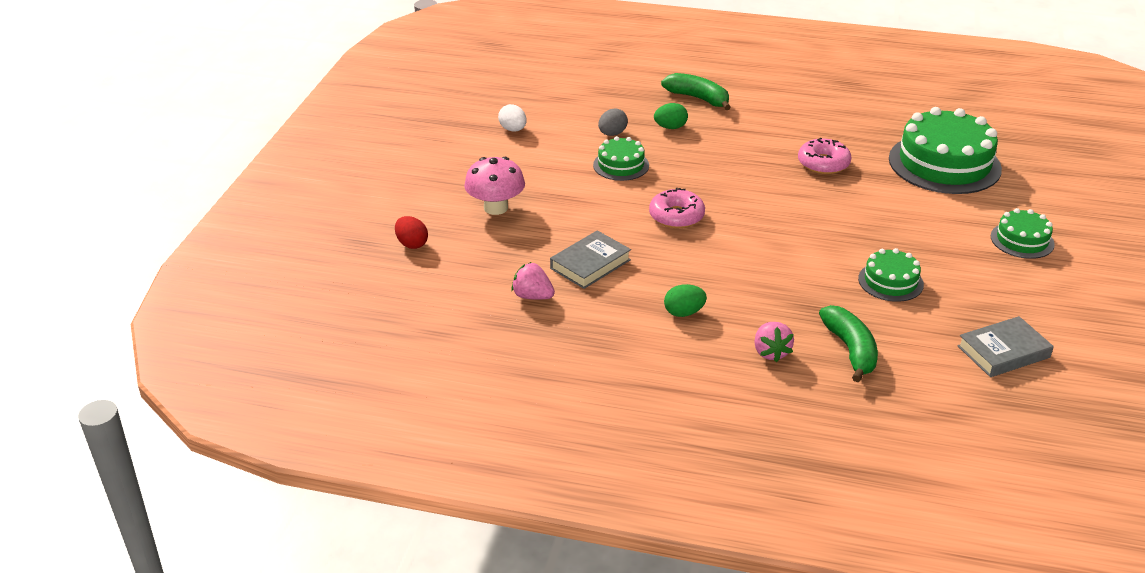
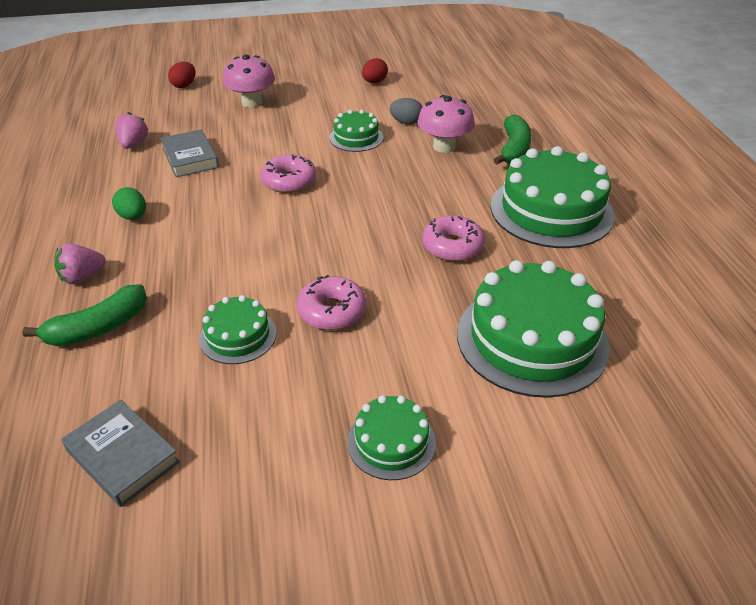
camera: 65 degrees right, 5 degrees up
white egg [498,104,527,132] -> red egg [362,58,388,83]
grey book [550,230,631,289] -> grey book turned 45 degrees clockwise [160,129,219,177]
green egg [654,103,688,129] -> pink mushroom [417,95,475,153]
none -> pink donut [297,275,366,330]
none -> green cake [490,146,615,248]

